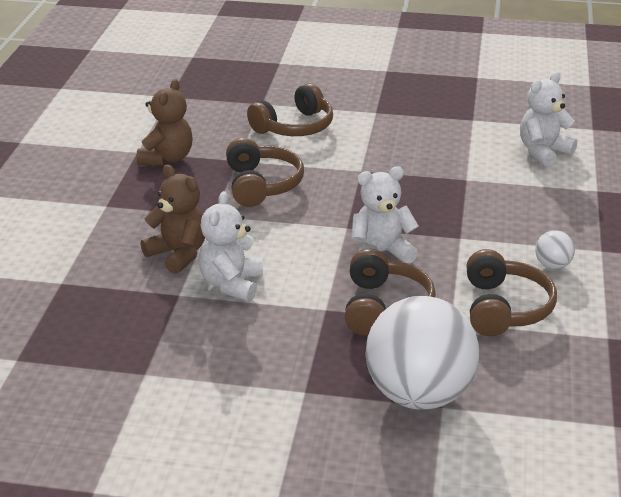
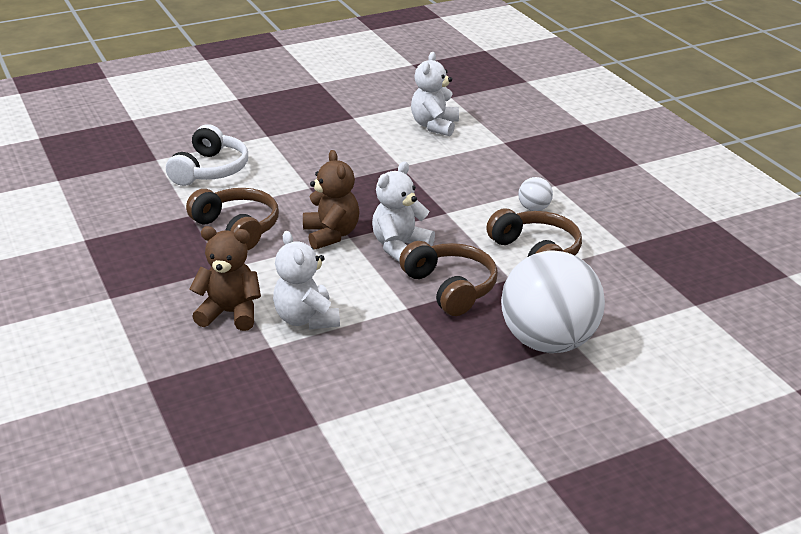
camera: 35 degrees left, 0 degrees up
brown teddy bear [137,79,193,166] -> brown teddy bear moved to [303,150,359,250]
brown headphones [247,83,333,136] -> white headphones [166,124,248,186]

